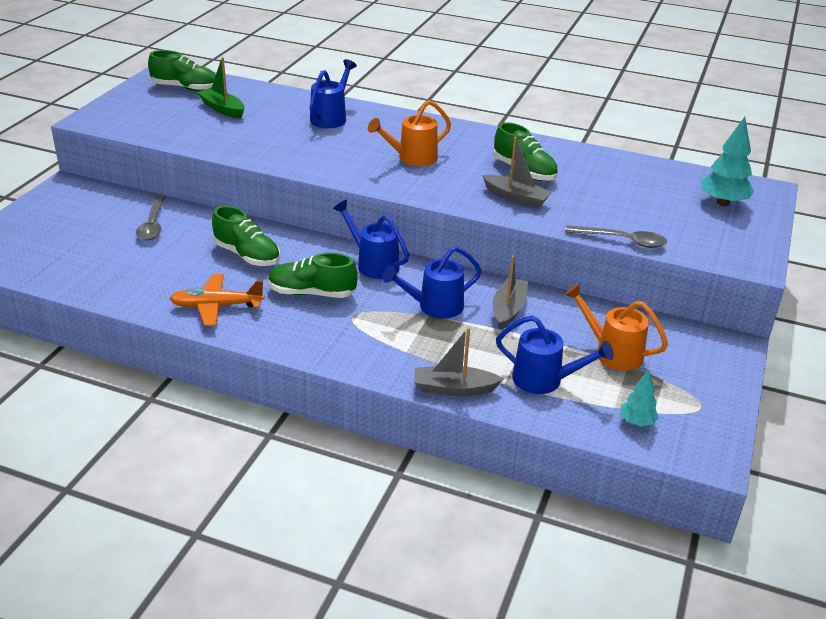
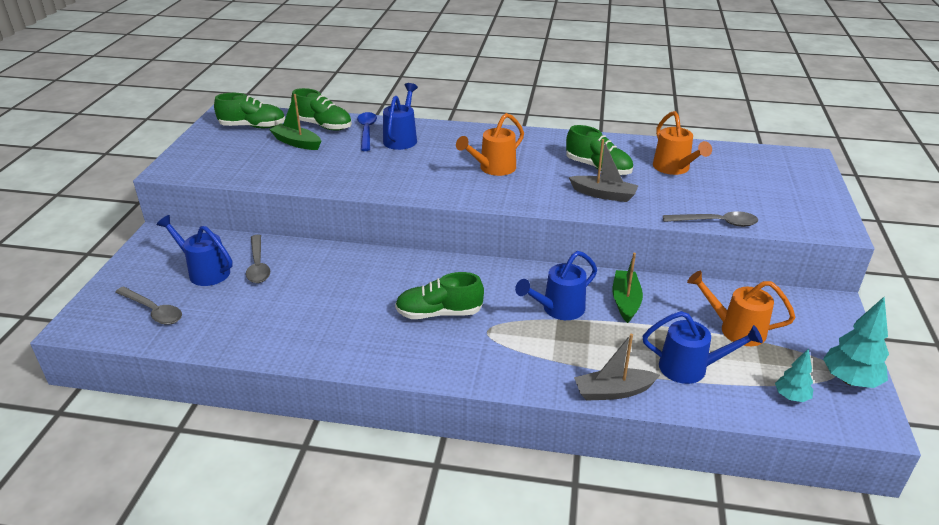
camera: 10 degrees left, 0 degrees up
orange plane [169,274,264,326] -> none
green shoe [212,206,280,266] -> green shoe moved to [291,88,352,131]
blue watering can [333,200,409,279] -> blue watering can moved to [156,215,233,286]
grey boat [492,255,528,330] -> green boat [613,253,643,323]
turquoise tree [701,117,754,206] -> turquoise tree moved to [823,297,889,388]
none -> grey spoon [115,287,182,325]
none -> blue spoon [357,112,377,151]
none -> orange watering can [653,111,712,175]

